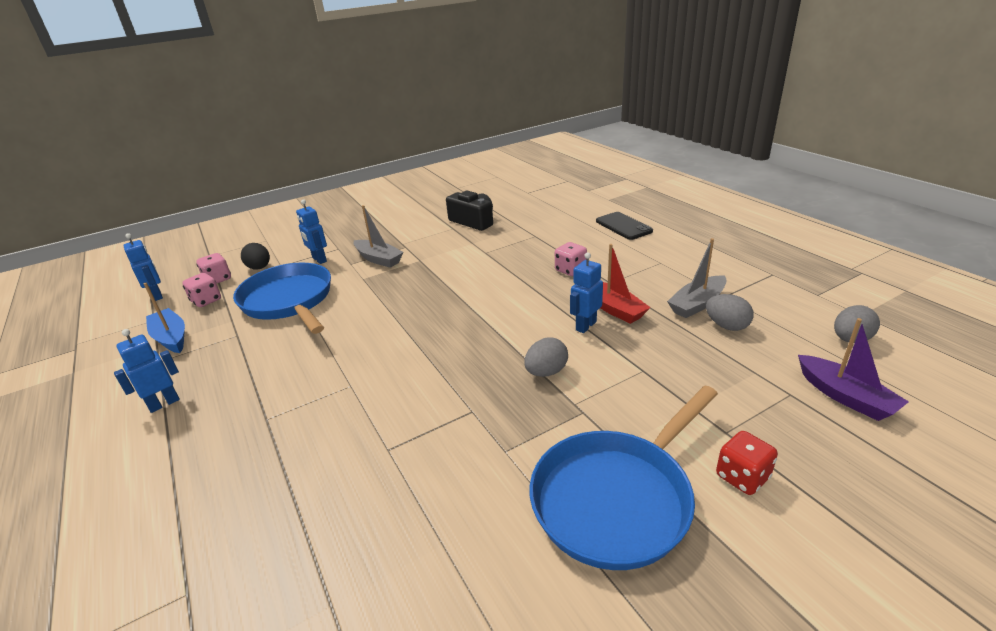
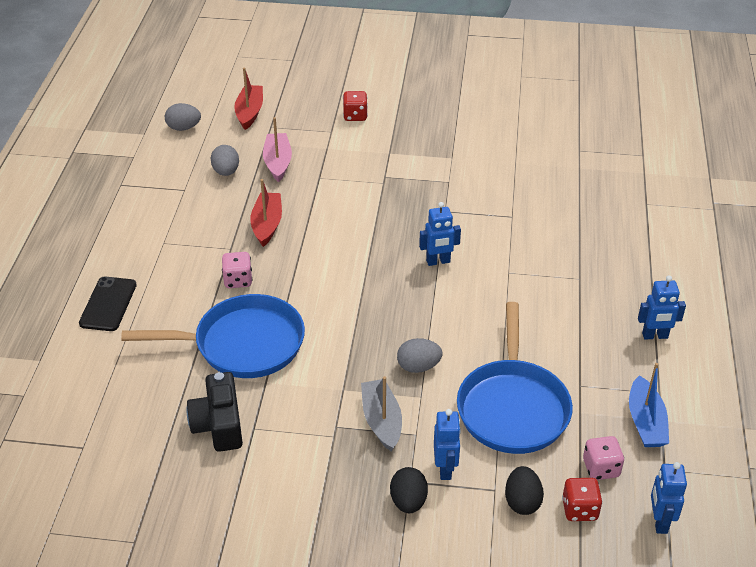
camera: 145 degrees left, 10 degrees up
pink dice [196,253,231,284] -> red dice [562,478,603,521]
grey egg [524,337,568,377] -> grey egg moved to [397,338,443,373]
blue pan [530,385,718,570] -> blue pan moved to [121,294,305,378]
blue robot [570,252,603,333] -> blue robot moved to [419,202,461,266]
grey boat [667,238,727,318] -> none
purple boat [798,318,909,421] -> red boat [234,67,263,130]
none -> pink boat [263,117,292,182]
none -> black egg [390,467,428,513]

